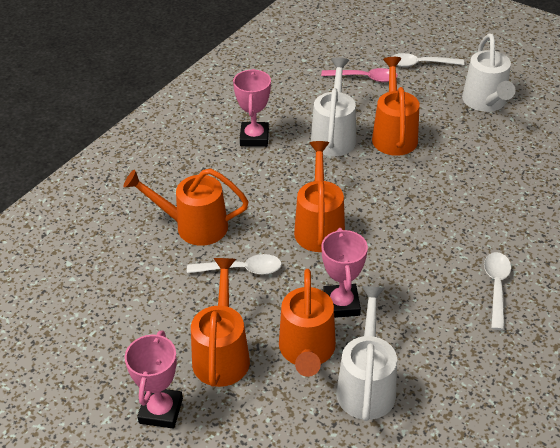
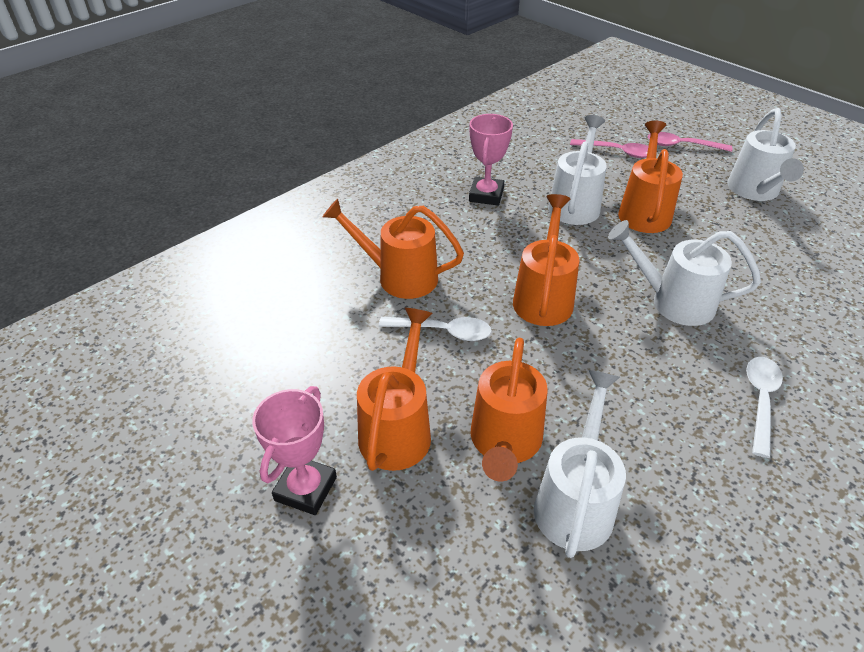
camera: 10 degrees right, 0 degrees up
pink trophy [321,228,368,318] -> none
white spoon [391,53,464,67] -> pink spoon [648,132,732,152]
none -> white watering can [608,220,761,326]

